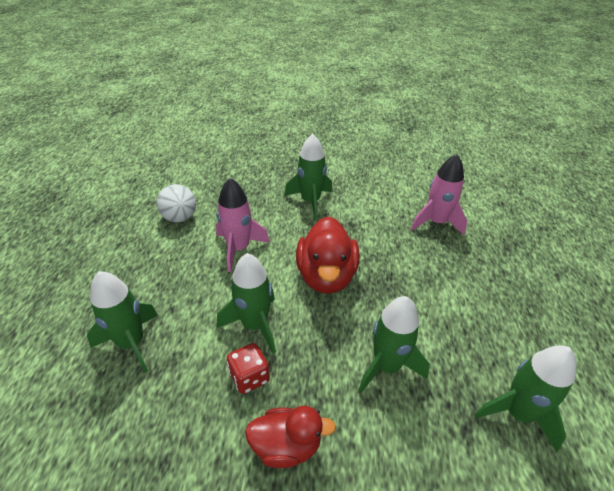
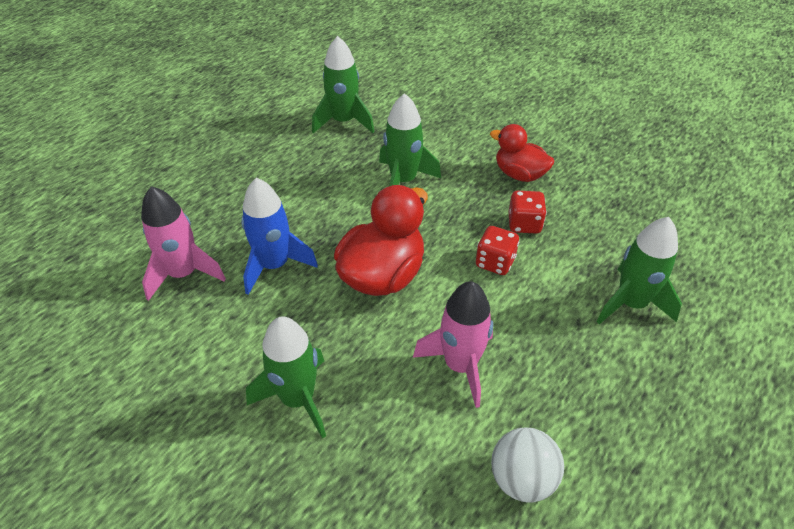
camera: 145 degrees left, 5 degrees up
green rocket [217,253,276,353] -> red dice [476,226,519,275]
none -> blue rocket [241,178,318,295]

